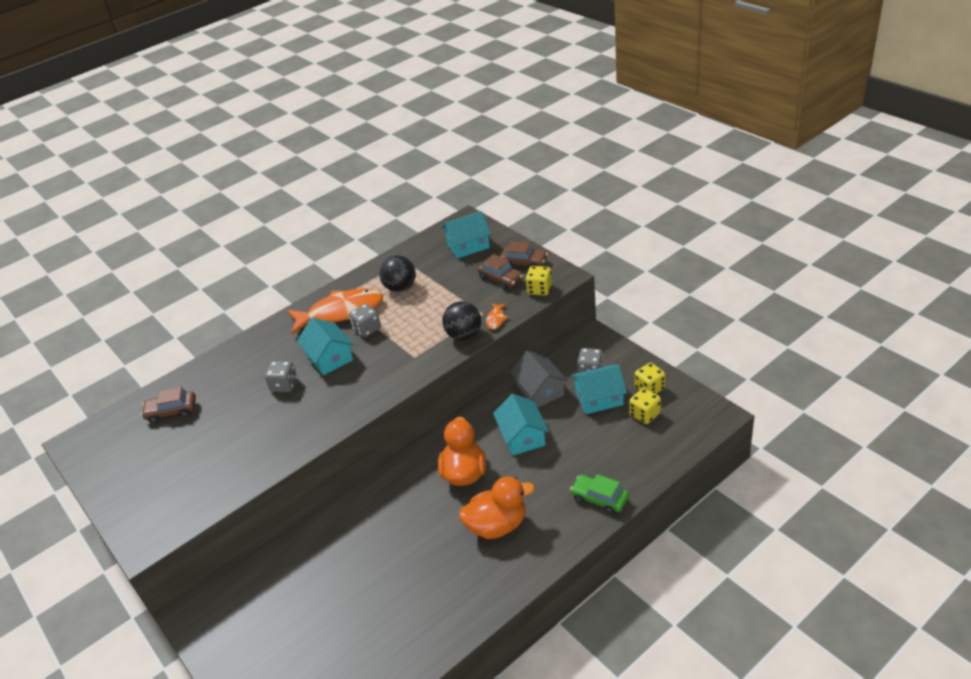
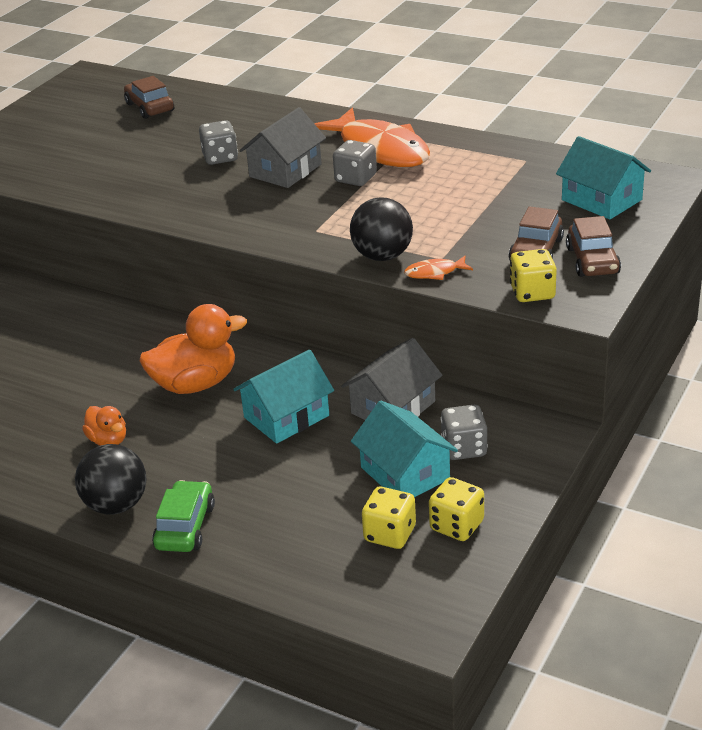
camera: 65 degrees right, 5 degrees down
turquoise house [297,318,354,375] -> grey house [239,107,326,188]
black ball [379,256,416,292] -> black ball moved to [75,444,146,514]
orange duck [459,477,535,539] -> orange duck [82,406,126,446], size x0.53

